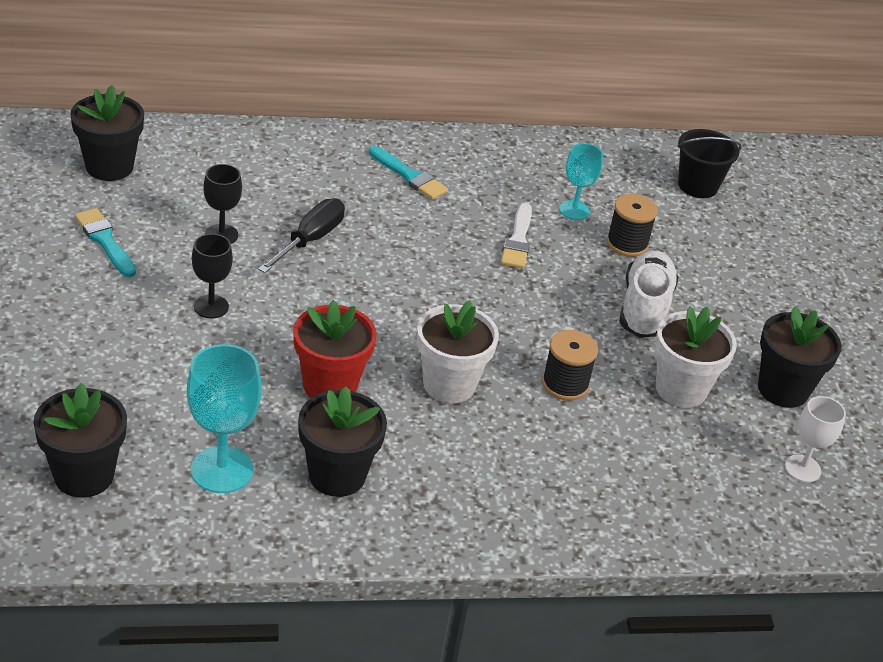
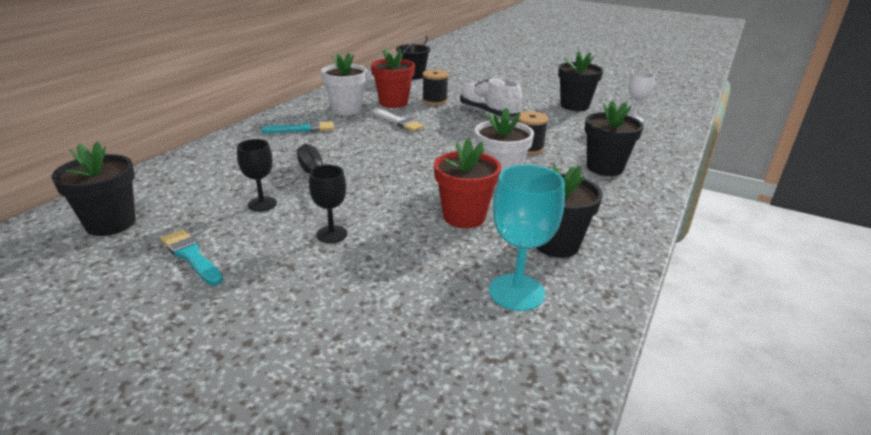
camera: 50 degrees left, 10 degrees down
black flower pot [33,383,127,498] -> black flower pot moved to [585,100,644,176]
turquoise brush [75,208,136,277] -> turquoise brush turned 45 degrees clockwise [161,229,223,285]
turquoise goblet [559,143,603,220] -> red flower pot [371,48,415,108]
white flower pot [655,306,737,408] -> white flower pot moved to [321,53,367,115]

